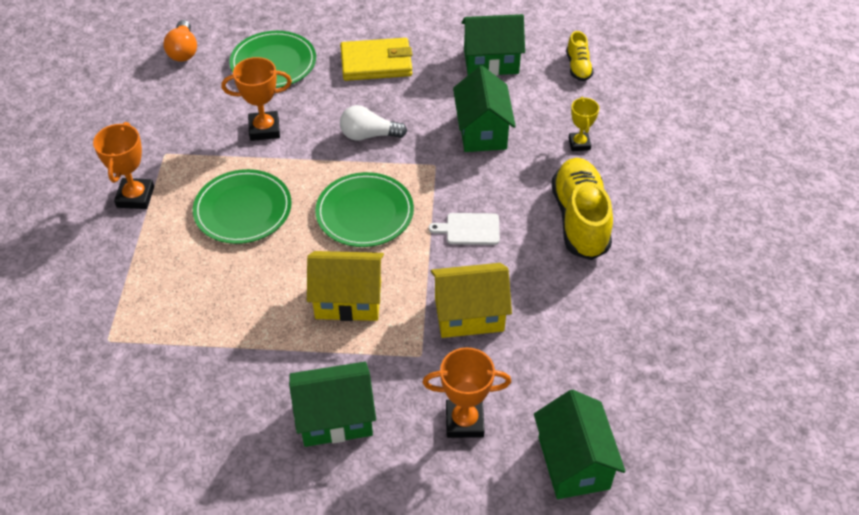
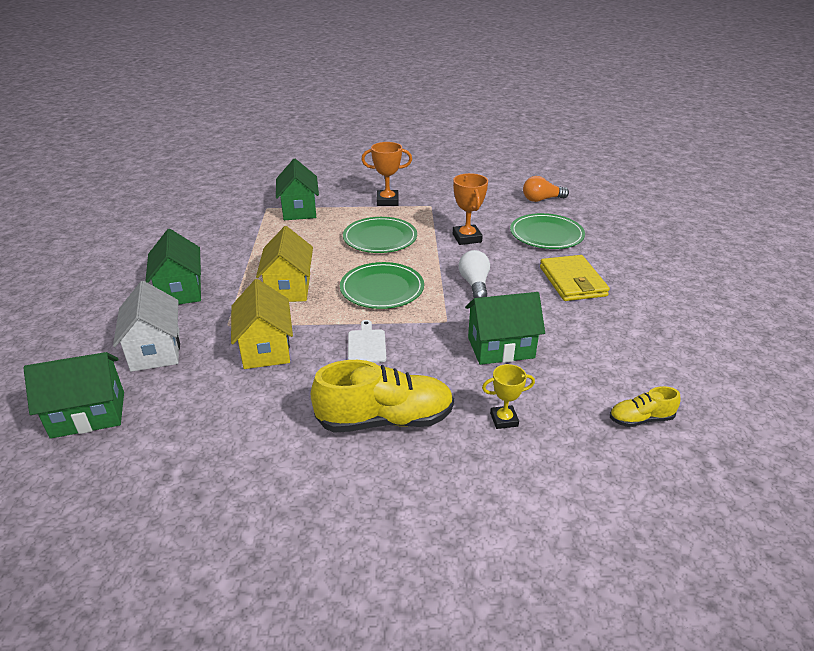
camera: 85 degrees right, 15 degrees down
orange trophy [422,347,511,438] -> white house [113,281,180,372]
green house [461,14,525,76] -> green house moved to [276,159,319,220]

